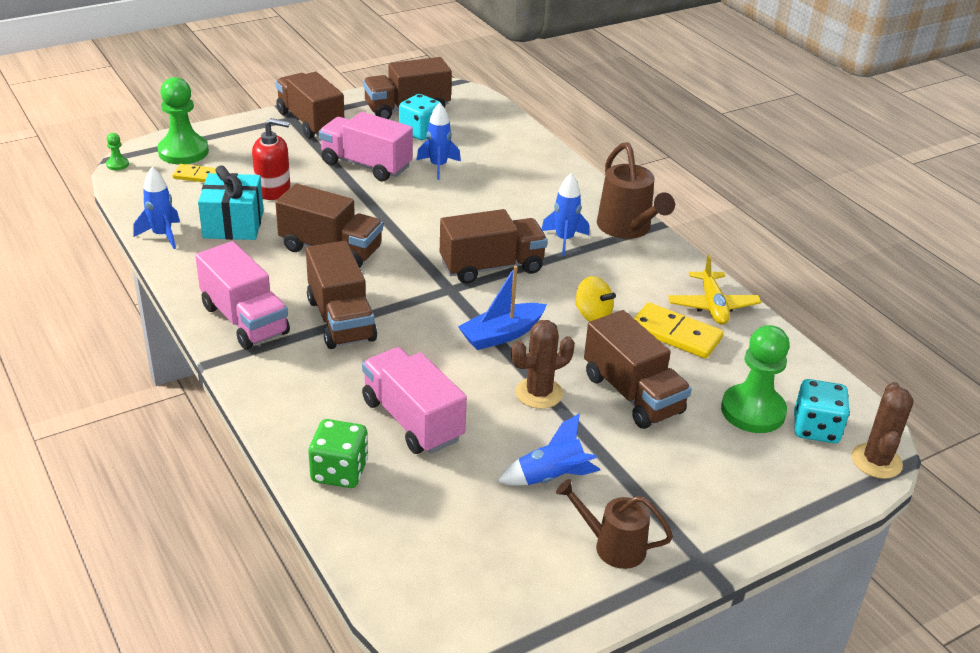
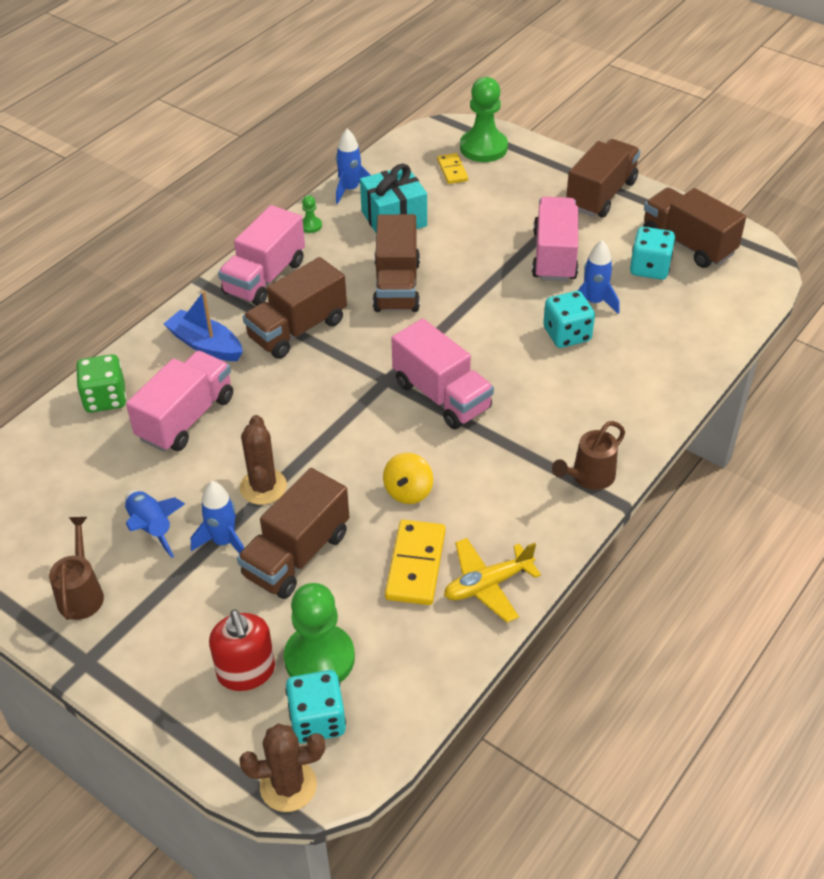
camera: 70 degrees right, 10 degrees up
green pawn [106,133,129,170] -> green pawn moved to [302,195,322,233]
red soap dispenser [252,118,290,200] -> red soap dispenser moved to [209,610,275,691]
brown truck [440,209,548,284] -> pink truck [392,318,494,429]
blue boat [458,266,547,350] -> blue boat moved to [164,291,243,361]
brown cactus [511,320,575,409] -> brown cactus turned 45 degrees clockwise [240,415,287,505]
blue rocket [542,173,589,256] -> blue rocket moved to [191,481,244,554]
brown watering can [597,142,675,239] -> brown watering can [552,421,625,490], size x0.66
none -> turquoise dice [543,291,595,348]

